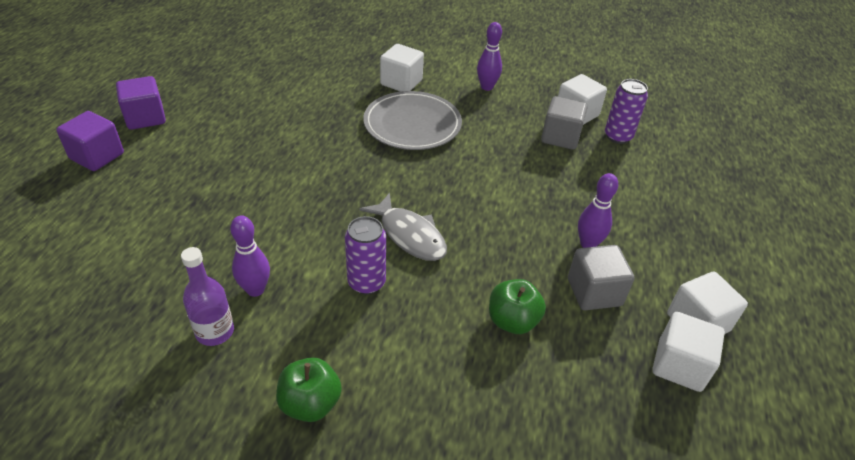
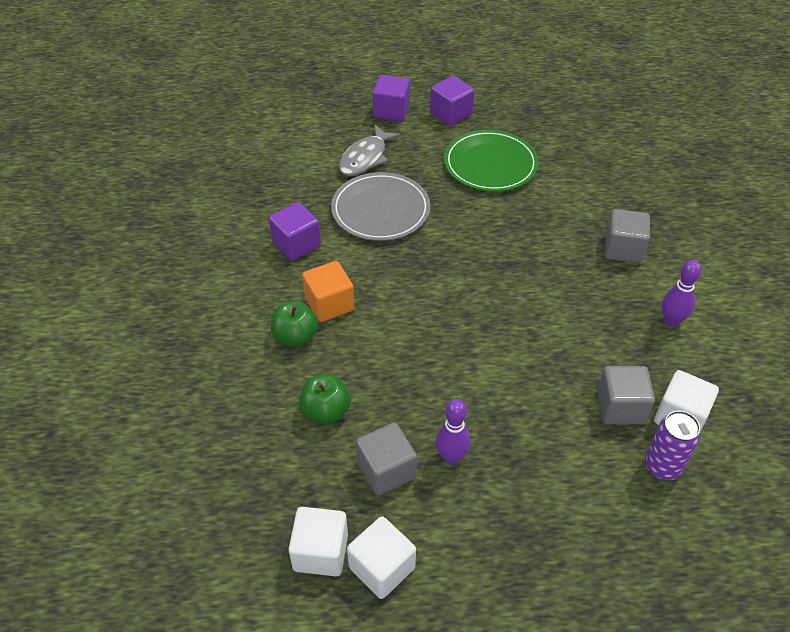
camera: 75 degrees right, 5 degrees up
purple bottle [181,247,234,346] -> none
purple bowling pin [230,216,270,297] -> purple cube [269,202,321,261]
green apple [276,357,342,422] -> green apple moved to [271,301,318,347]
purple can [345,216,386,294] -> orange cube [302,261,355,322]
grey fish [359,193,447,261] -> grey fish moved to [339,125,401,176]
grey plate [363,91,462,150] -> grey plate moved to [331,172,430,241]
white cube [380,44,424,92] -> grey cube [605,209,650,263]
none -> green plate [444,130,538,192]

